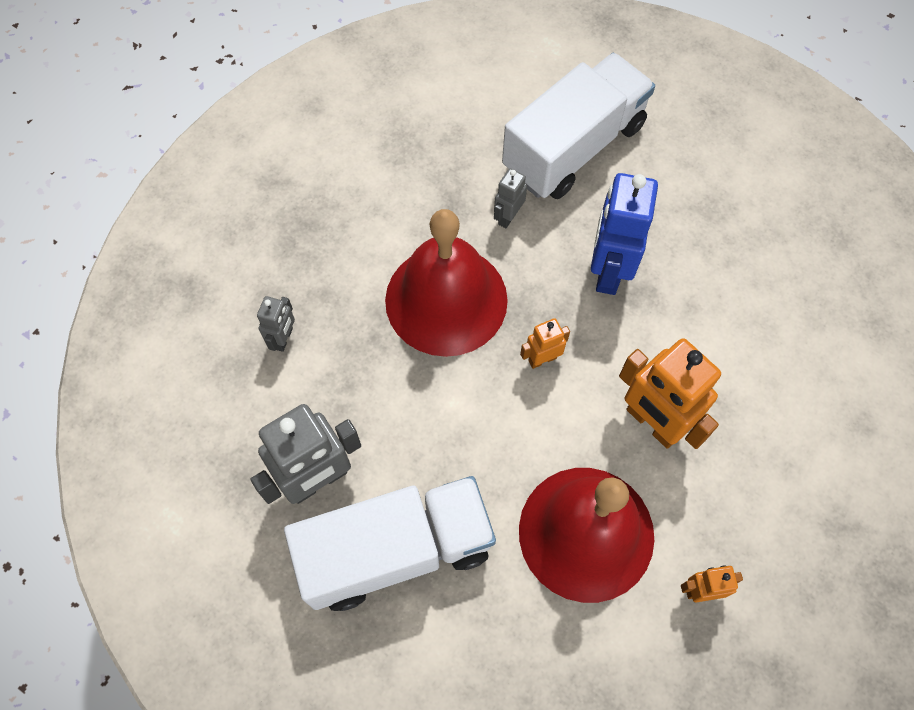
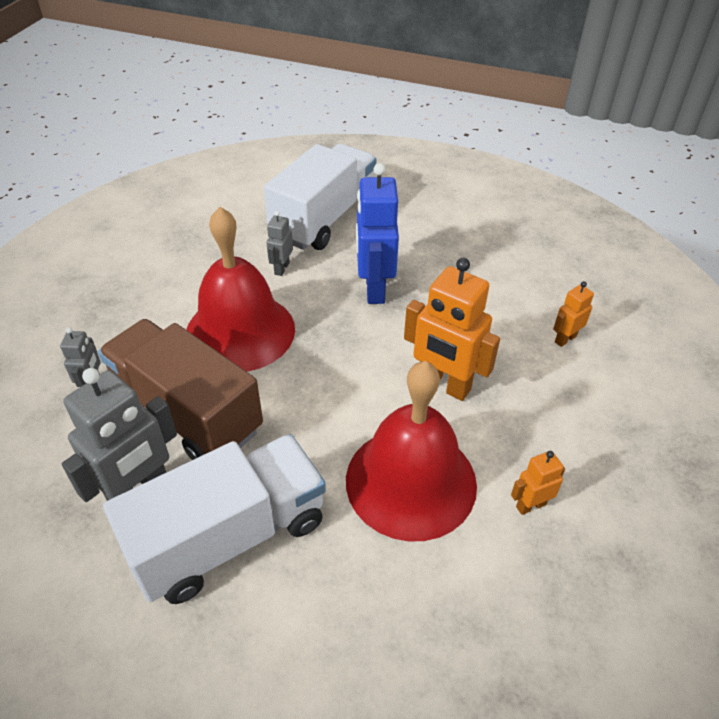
camera: 15 degrees left, 20 degrees down
orange robot [520,318,570,369] -> orange robot moved to [553,281,594,347]
none -> brown truck [98,319,263,460]

